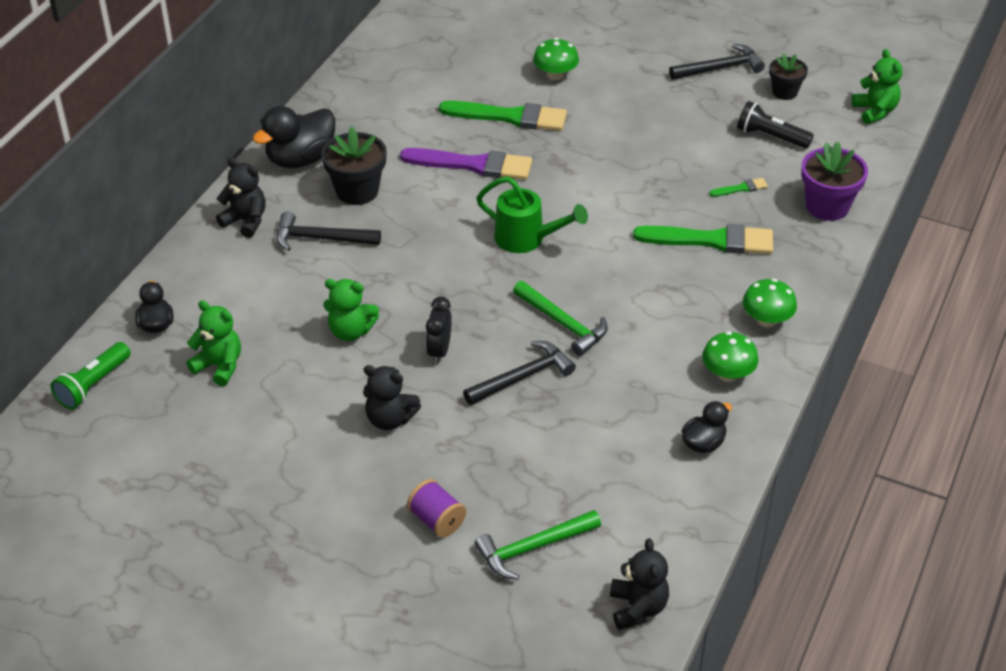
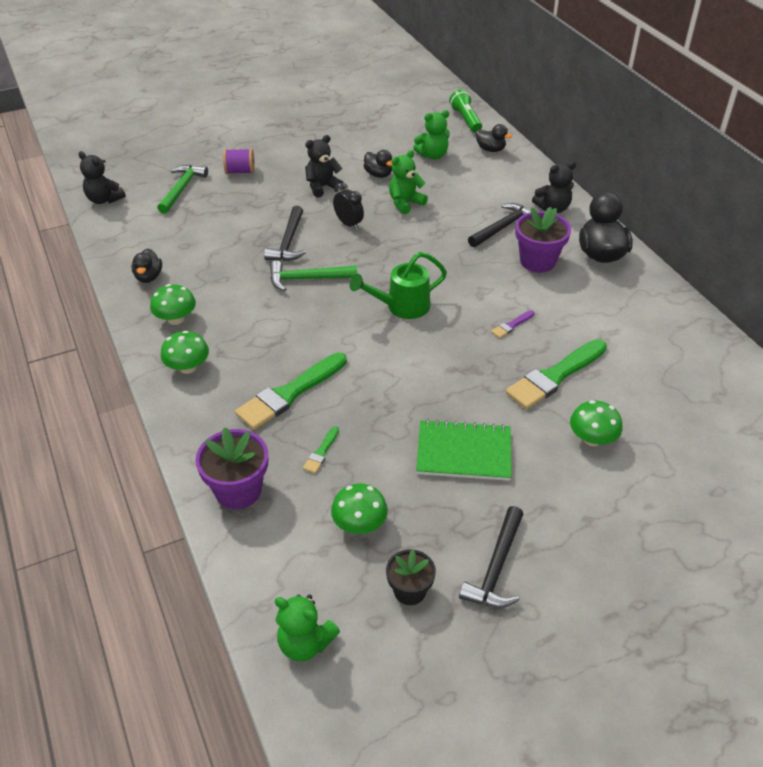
camera: 130 degrees right, 0 degrees up
black flower pot [322,127,387,205] -> purple flower pot [515,207,571,273]
purple brush [400,148,532,180] -> purple brush [491,310,534,338], size x0.45
black flashlight [737,101,814,149] -> green mushroom [331,483,388,534]
none -> black duck [364,150,392,178]
none -> green notebook [416,419,512,481]

